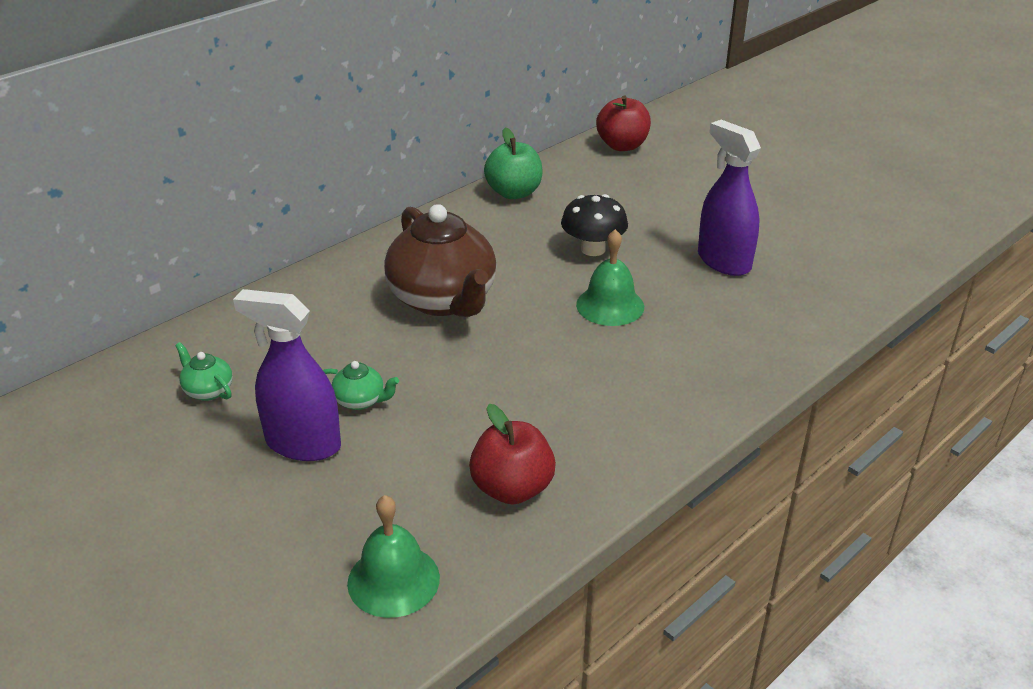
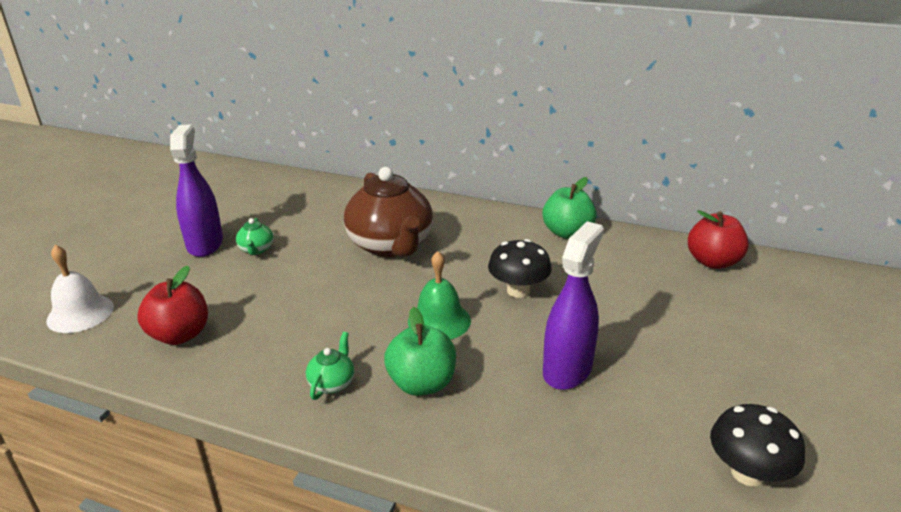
camera: 65 degrees right, 5 degrees down
green teapot [175,342,233,401] -> green teapot moved to [306,332,354,400]
green bell [347,495,440,618] -> white bell [46,245,114,333]
brown teapot [384,204,497,317] -> brown teapot turned 60 degrees counterclockwise [344,167,433,257]
none -> green apple [384,307,456,396]
none -> black mushroom [710,404,805,486]

